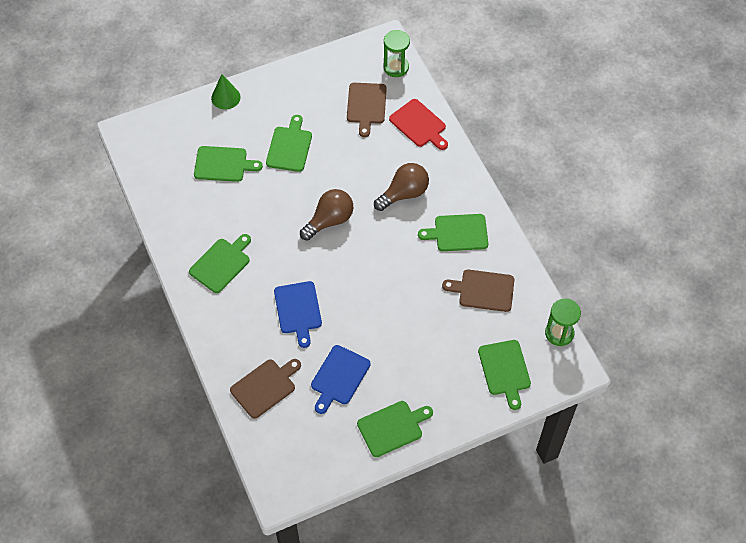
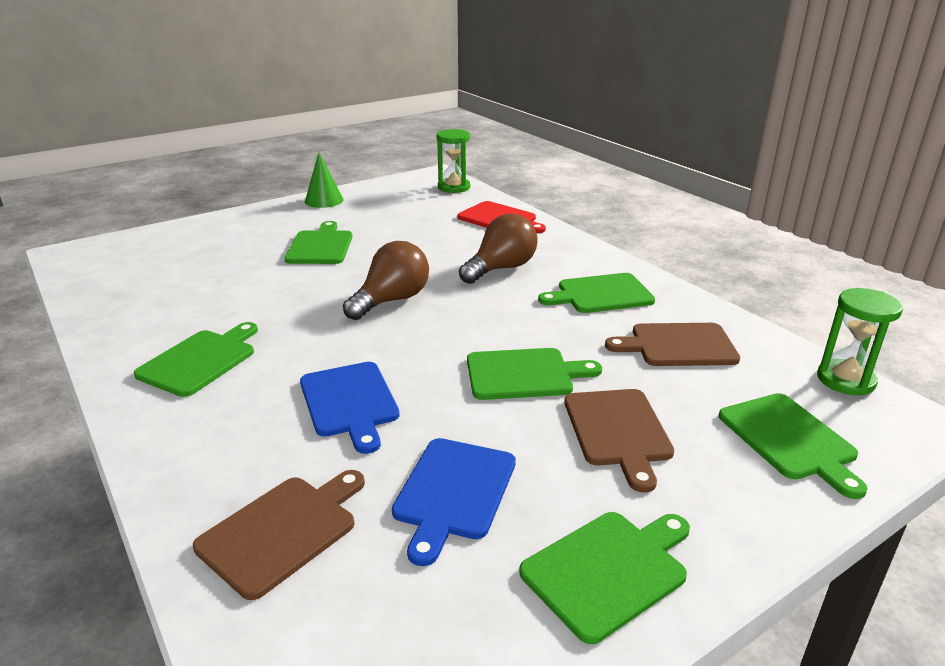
camera: 10 degrees left, 30 degrees down
green cutting board [194,146,263,182] -> green cutting board moved to [467,348,602,400]
green cone [211,74,241,110] -> green cone moved to [305,152,343,208]
brown cutting board [347,83,387,137] -> brown cutting board moved to [564,389,674,493]

